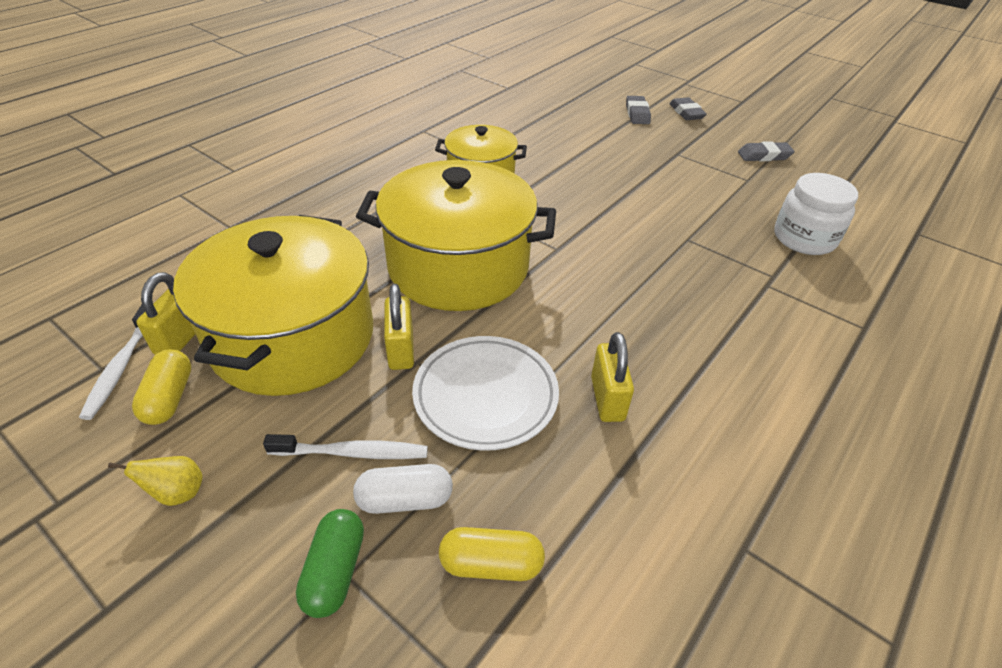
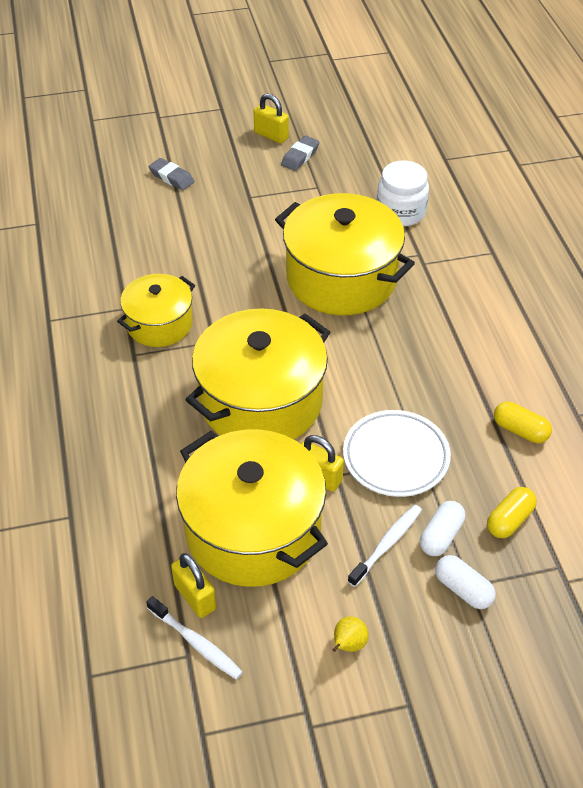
camera: 50 degrees left, 5 degrees up
yellow capsule [132,349,191,425] -> yellow capsule moved to [494,402,552,443]
green capsule [296,509,364,618] -> white capsule [435,555,496,609]
yellow padlock [591,332,634,422] -> yellow padlock moved to [254,93,289,144]
grey eraser [669,97,707,120] -> none
none -> yellow pot [275,193,415,315]

